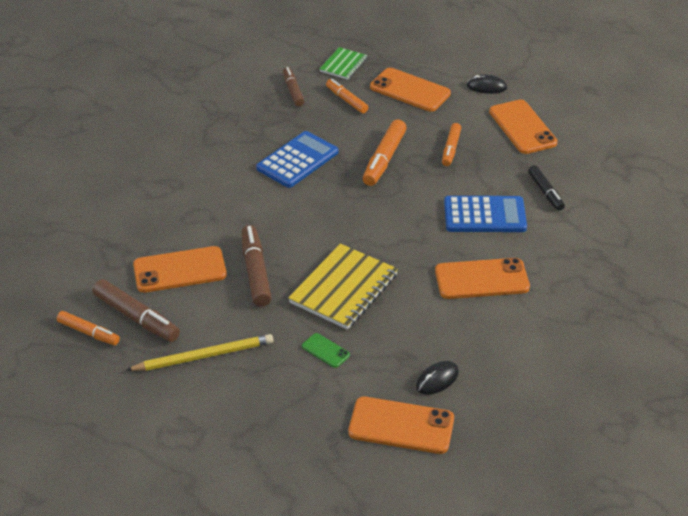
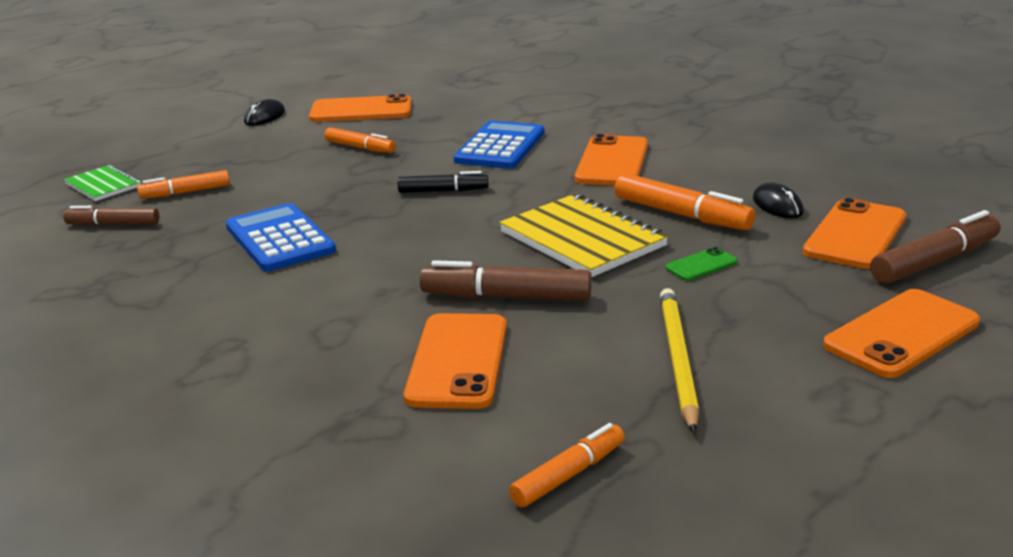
camera: 70 degrees left, 15 degrees down
brown marker [92,279,180,342] -> brown marker moved to [870,210,1000,284]
orange marker [363,120,407,186] -> orange marker moved to [615,173,755,230]
orange phone [370,68,451,112] -> orange phone moved to [823,289,980,378]
black marker [528,165,565,211] -> black marker moved to [397,171,489,193]

